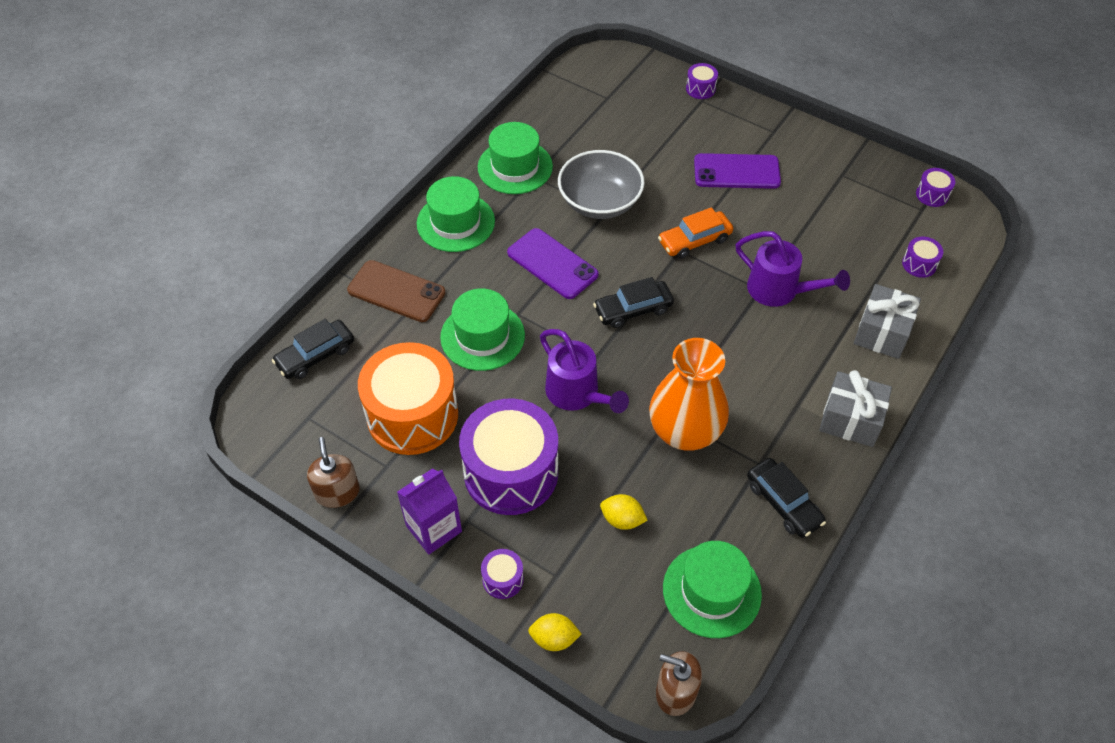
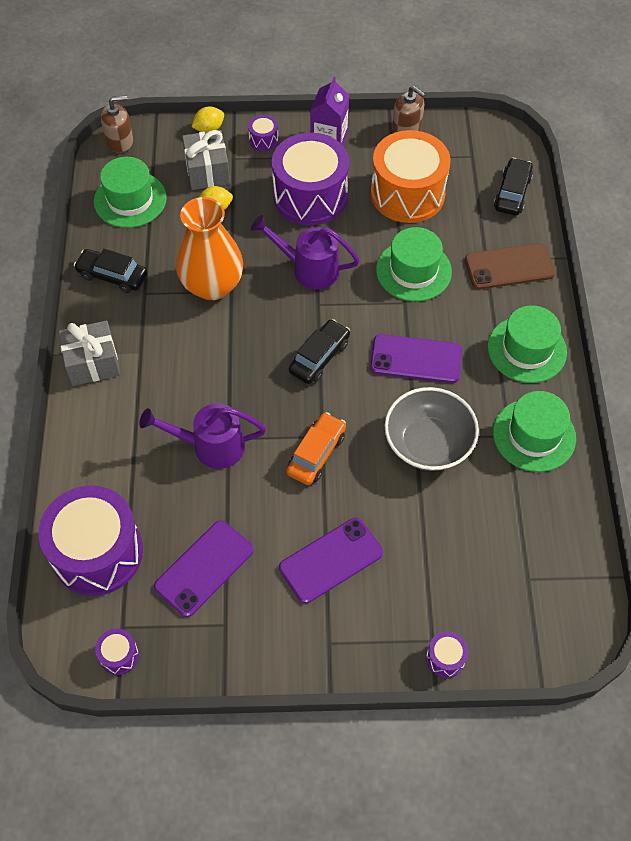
camera: 145 degrees right, 5 degrees up
grey gift [854,284,921,359] -> grey gift moved to [182,130,230,190]
purple drum [902,237,943,278] -> purple drum [39,485,143,596], size x2.44
none -> purple phone [154,520,254,617]

